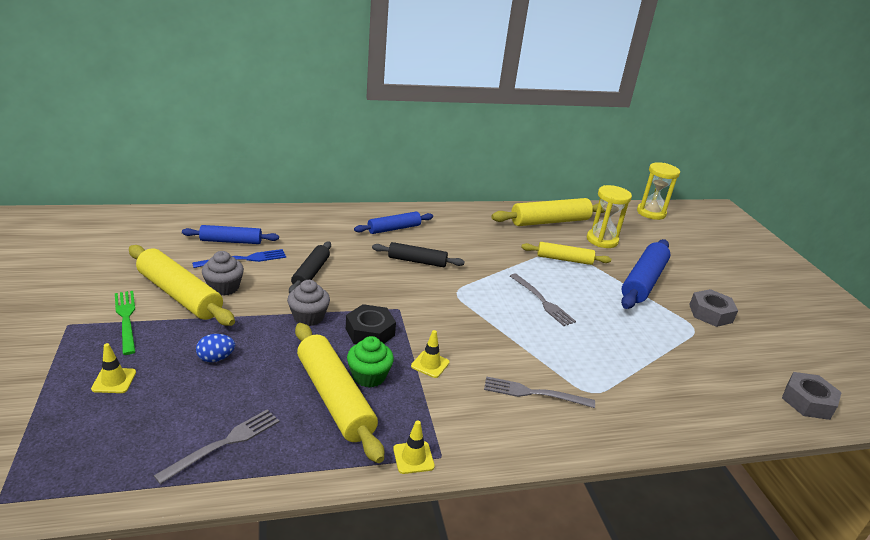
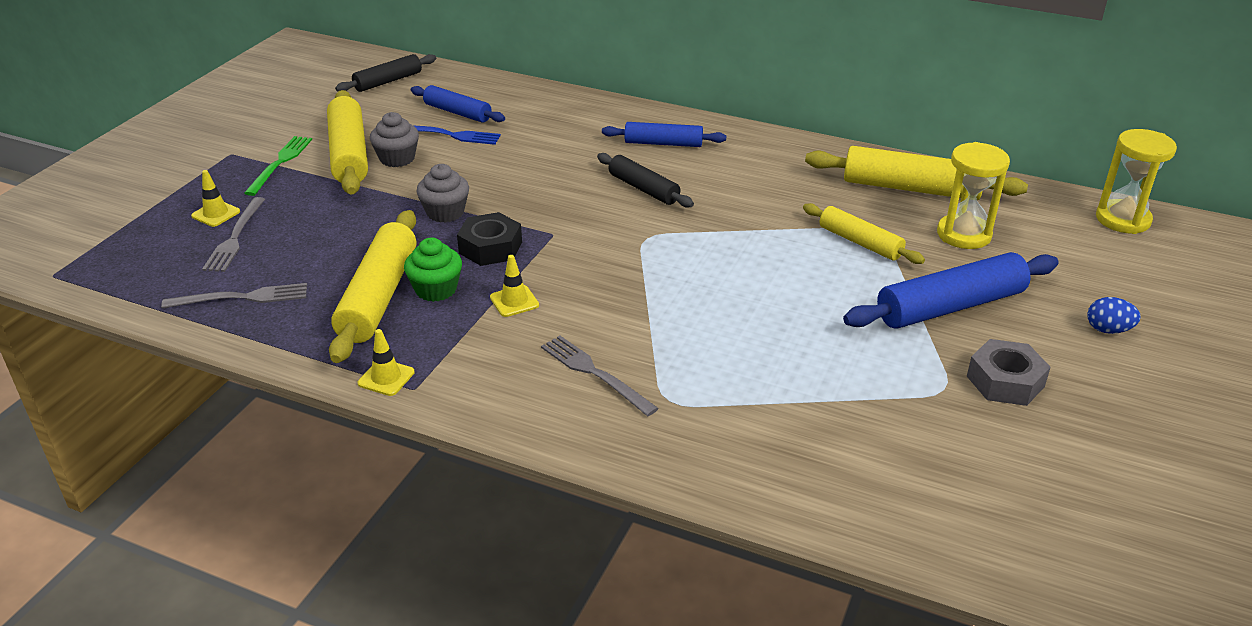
camera: 40 degrees right, 5 degrees up
blue egg [196,334,235,362] -> blue egg moved to [1087,297,1141,334]
black rolling pin [289,242,331,294] -> black rolling pin moved to [335,54,436,92]
grey fork [510,274,576,326] -> grey fork moved to [202,197,265,272]
grey nut [782,372,842,420] -> none

